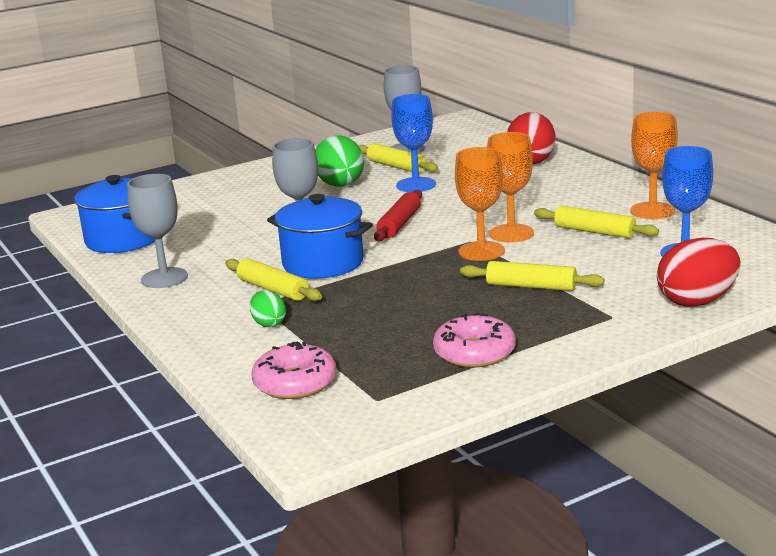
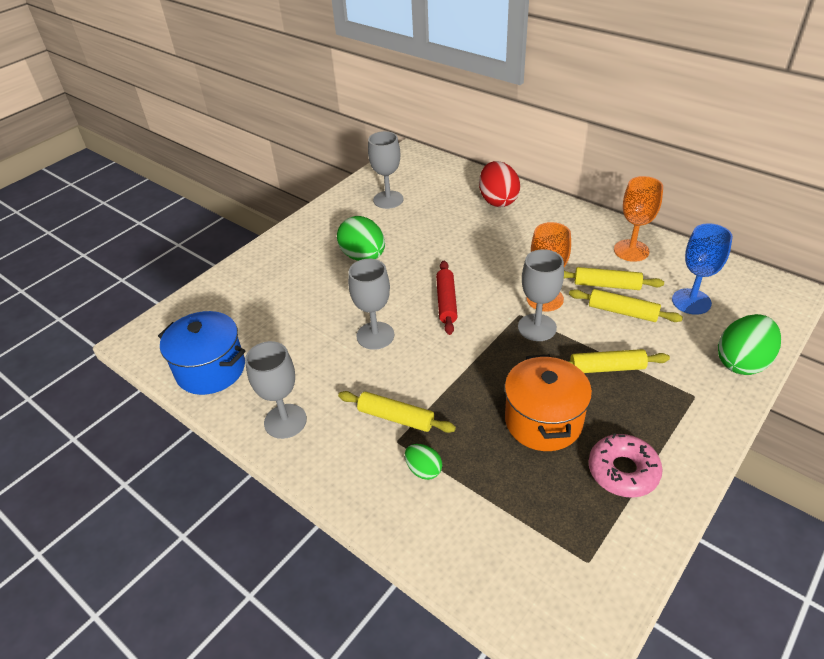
camera: 20 degrees left, 20 degrees up
pink donut [251,341,337,399] -> none
blue pot [267,194,373,279] -> none
yellow rolling pin [359,143,439,173] -> yellow rolling pin moved to [569,289,683,322]
blue goblet [391,94,436,192] -> none
orange goblet [455,147,505,261] -> grey goblet [518,249,564,341]
red egg [657,238,741,307] -> green egg [718,314,781,375]
none -> orange pot [505,355,592,451]

